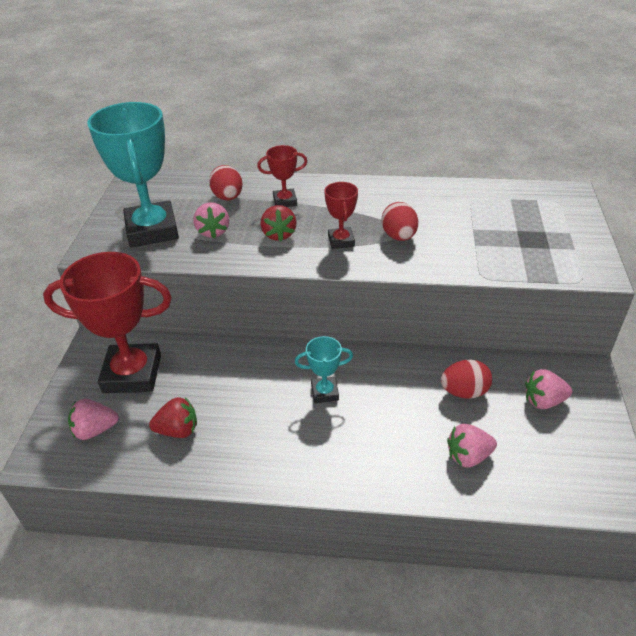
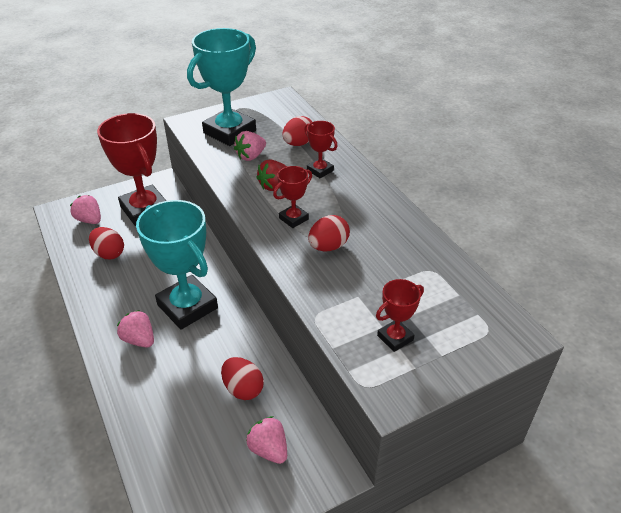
camera: 55 degrees right, 0 degrees up
red strawberry [149,397,197,438] -> red egg [89,227,124,259]
turquoise trophy [295,336,353,403] -> turquoise trophy [136,200,218,330], size x2.11
pink strawberry [447,424,497,468] -> pink strawberry moved to [117,310,154,348]
none -> red trophy [376,279,424,352]

